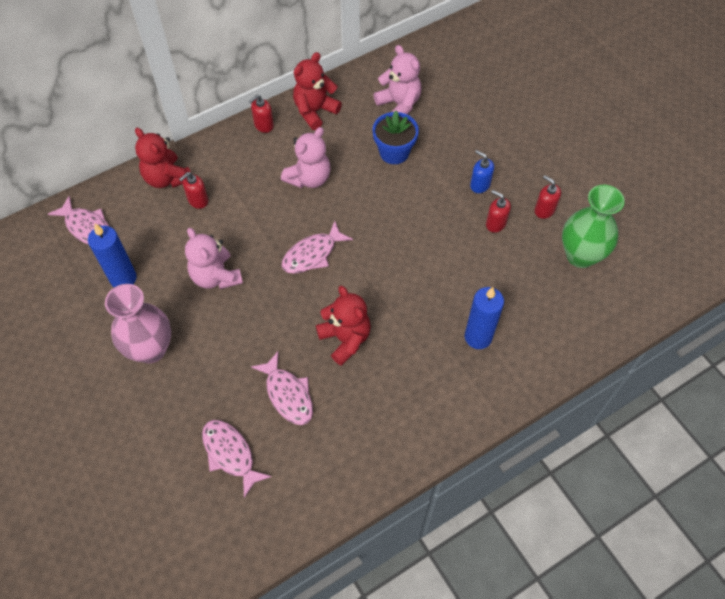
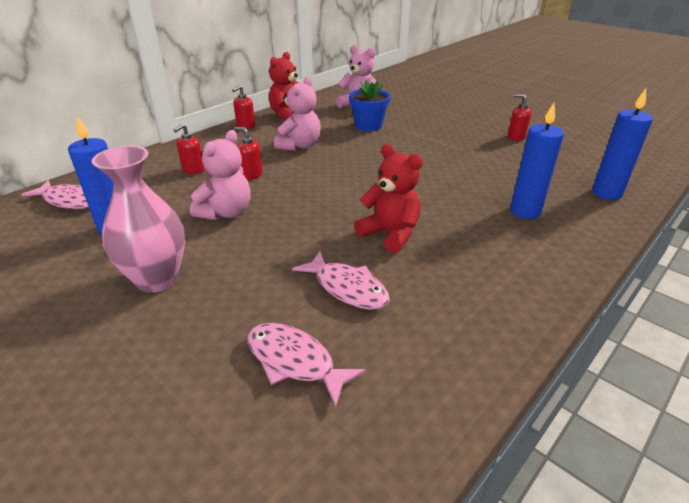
camera: 15 degrees left, 25 degrees down
red teddy bear [135,128,190,188] -> none
pink teddy bear [185,228,243,289] -> pink teddy bear turned 105 degrees counterclockwise [190,130,251,220]
pink fish [282,221,353,274] -> none
blue soap dispenser [470,150,494,193] -> none
red soap dispenser [486,190,511,233] -> red soap dispenser moved to [234,127,262,180]
green vase [562,185,625,268] -> none
none -> blue candle [592,89,653,200]

